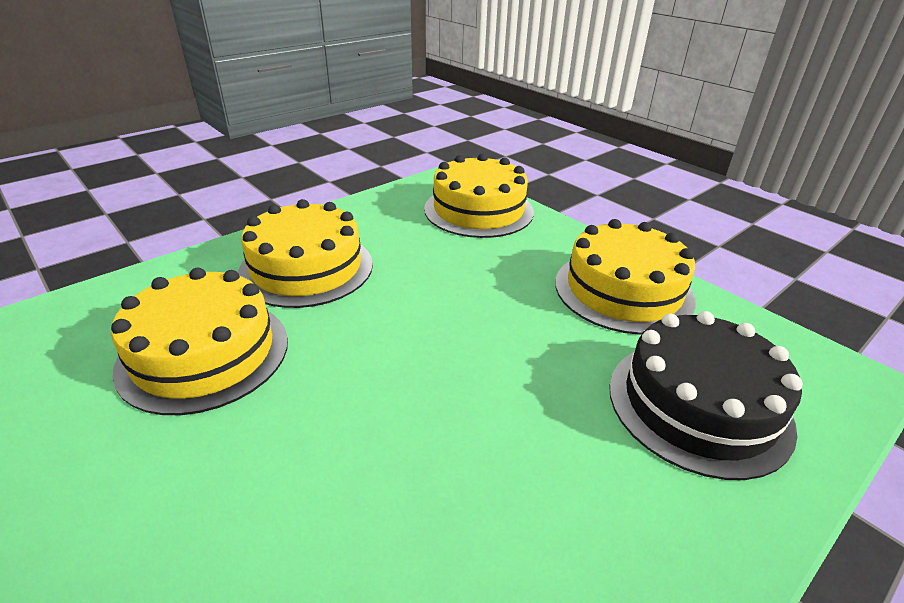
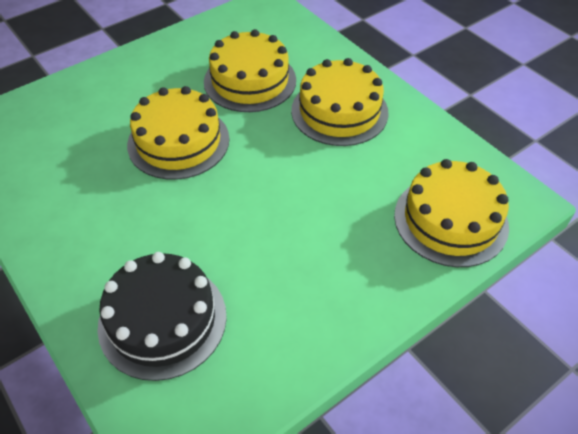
camera: 95 degrees right, 15 degrees up
yellow cake [555,219,696,335] -> yellow cake moved to [127,86,229,180]

